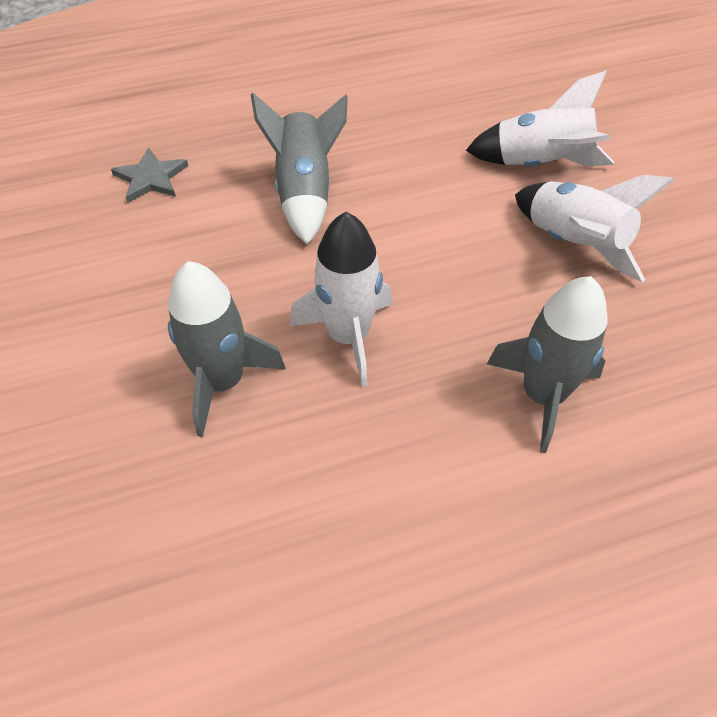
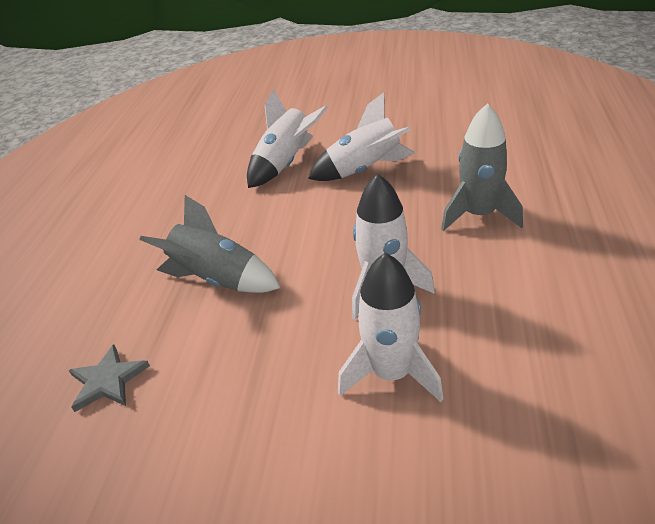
camera: 60 degrees left, 15 degrees down
grey rocket [168,261,286,437] -> white rocket [338,252,443,402]

